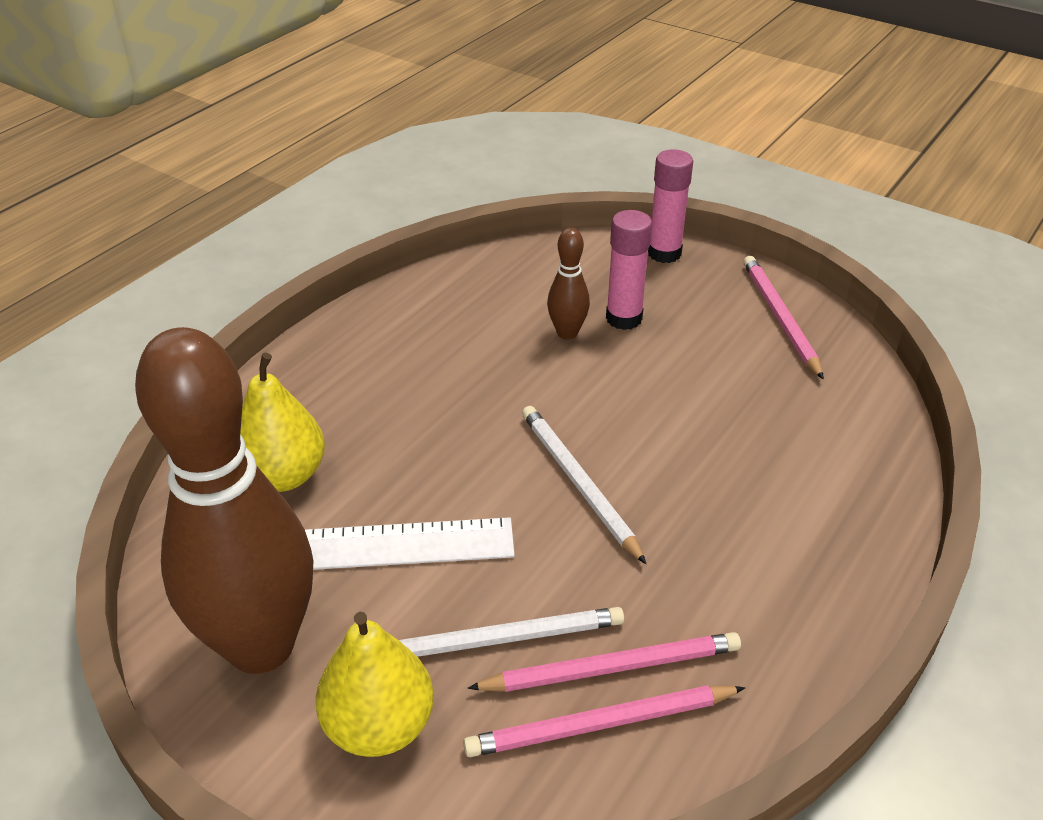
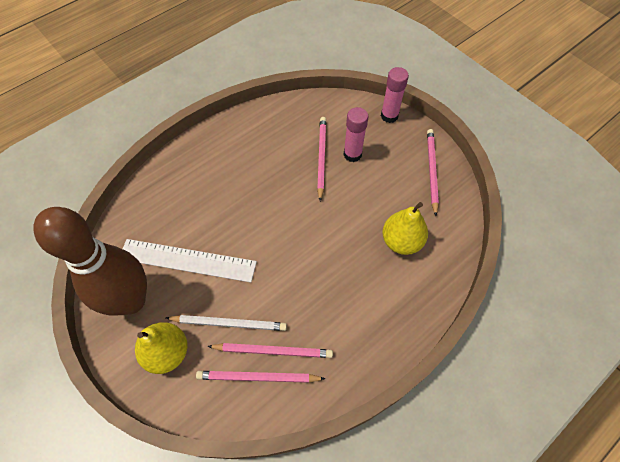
camera: 15 degrees right, 20 degrees up
yellow pear [240,353,325,492] -> yellow pear moved to [382,202,428,255]
white pencil [522,406,646,564] -> none
brown bowling pin [547,228,590,339] -> pink pencil [317,117,326,201]

